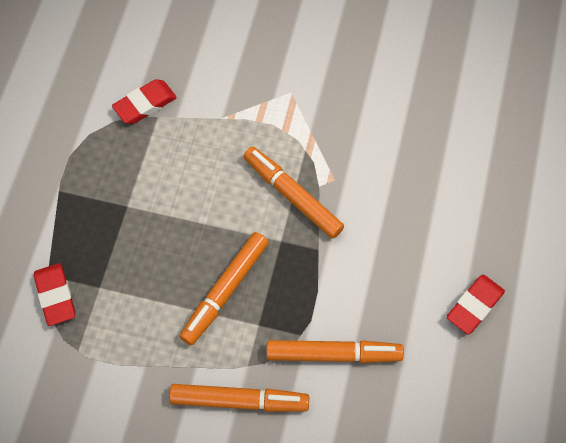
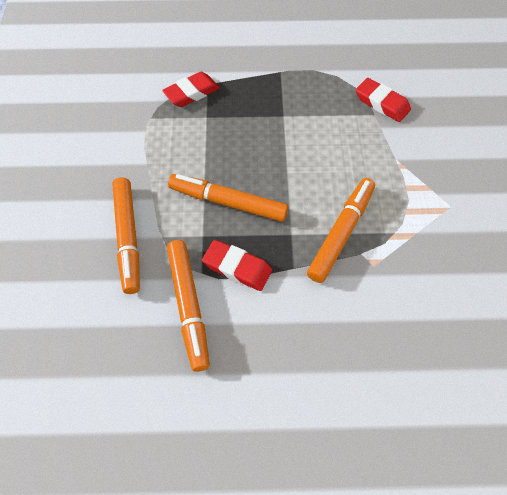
camera: 75 degrees right, 5 degrees down
red eraser [446,275,505,335] -> red eraser moved to [202,240,272,291]

